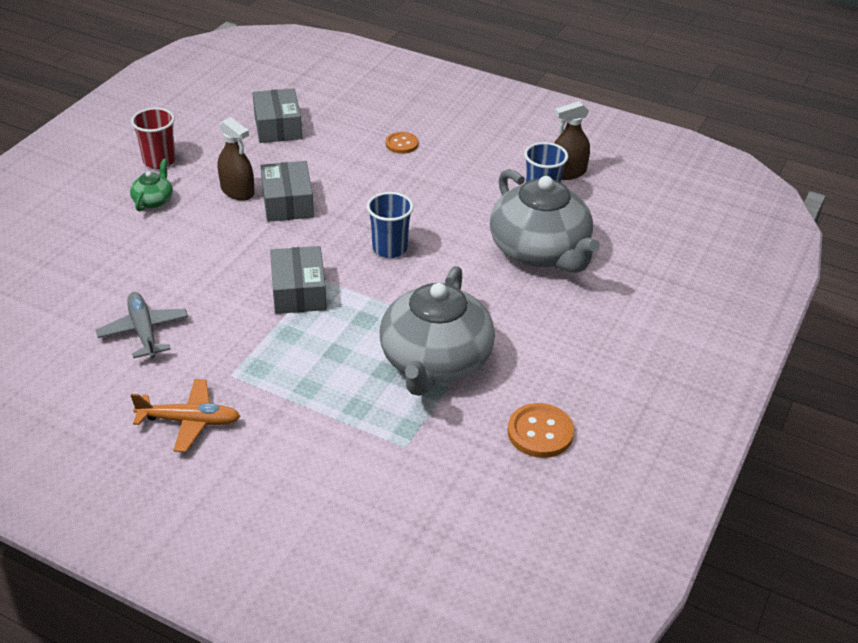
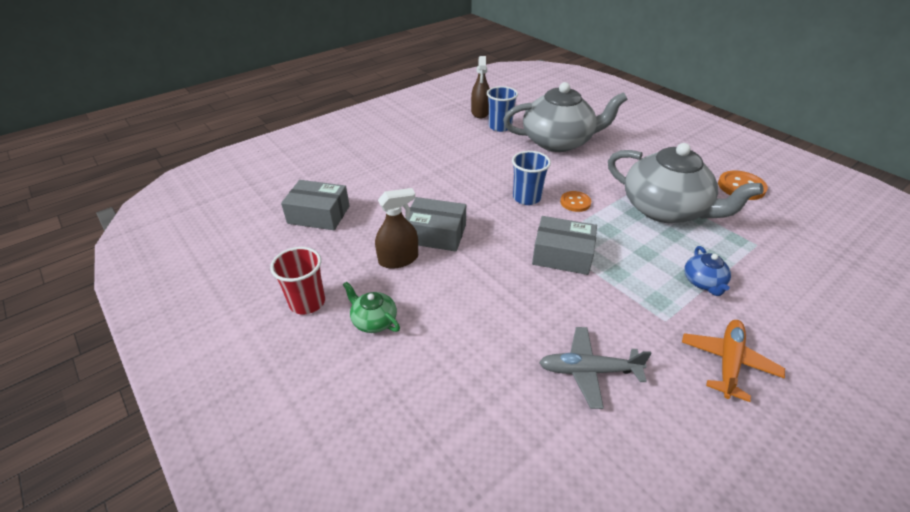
camera: 65 degrees left, 0 degrees up
orange button [386,132,418,154] -> orange button moved to [560,191,591,212]
none -> blue teapot [684,246,731,296]

